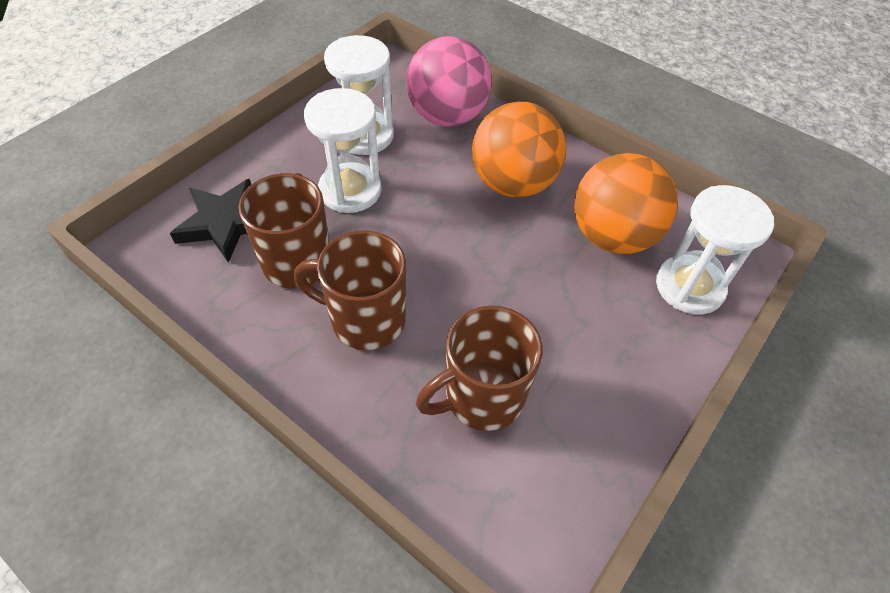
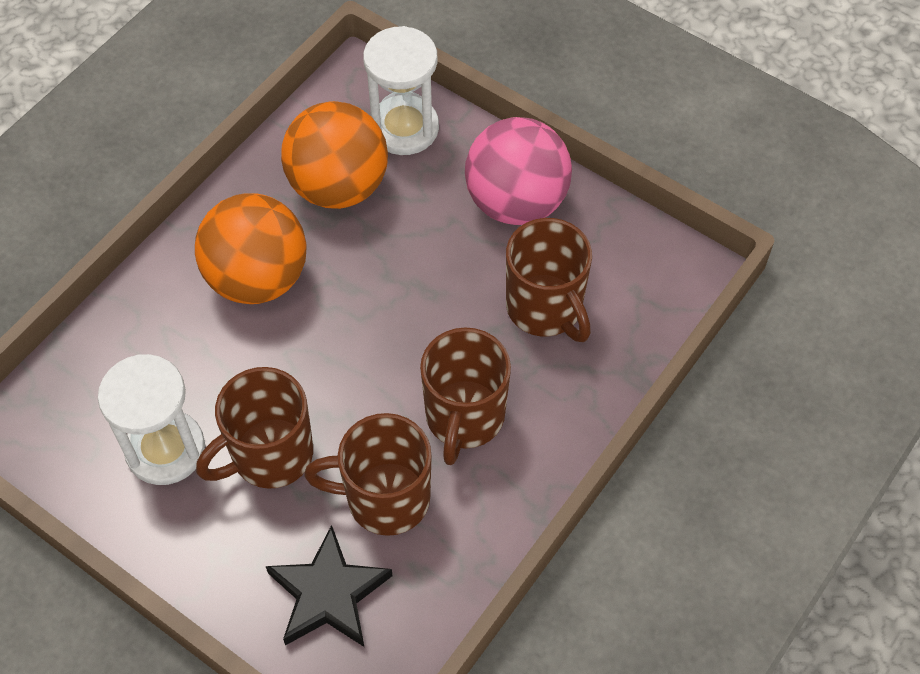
camera: 90 degrees left, 5 degrees up
white hourglass [304,88,381,213] -> brown mug [196,367,313,489]
pink ball [406,36,492,127] -> pink ball moved to [465,117,572,225]

